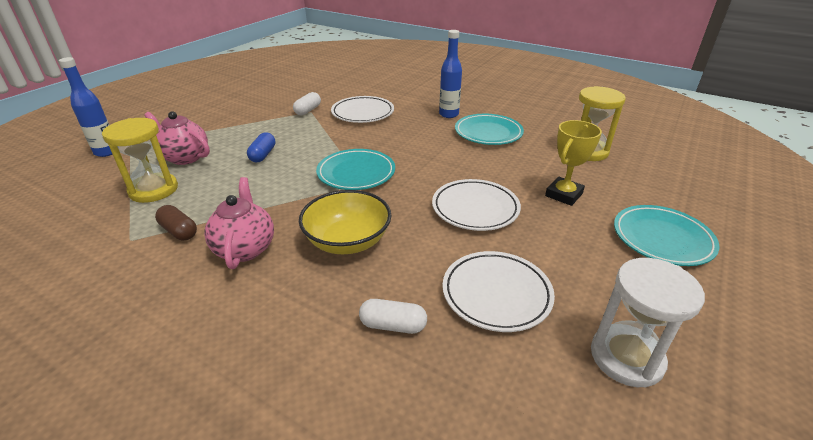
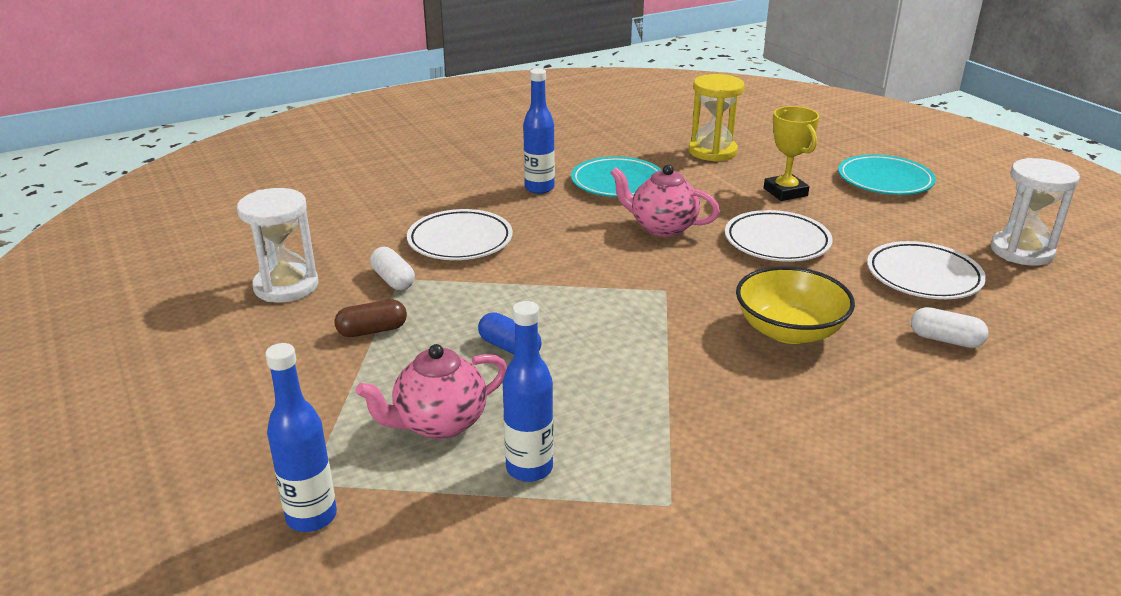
camera: 60 degrees left, 5 degrees down
yellow hourglass [102,118,178,203] -> blue bottle [503,301,554,482]
brown capsule [155,205,197,241] -> brown capsule moved to [335,300,407,337]
pink teapot [204,177,274,269] -> pink teapot moved to [610,165,720,237]
turquoise plate [316,149,395,190] -> none
white capsule [359,299,427,334] -> white capsule turned 75 degrees clockwise [911,307,989,348]
none -> white hourglass [237,188,319,302]

